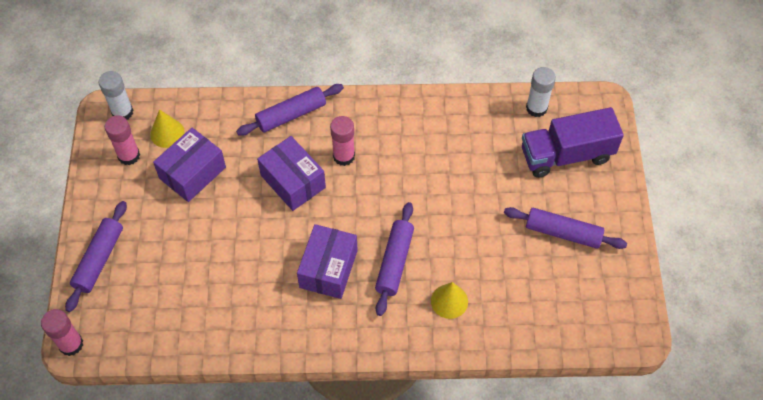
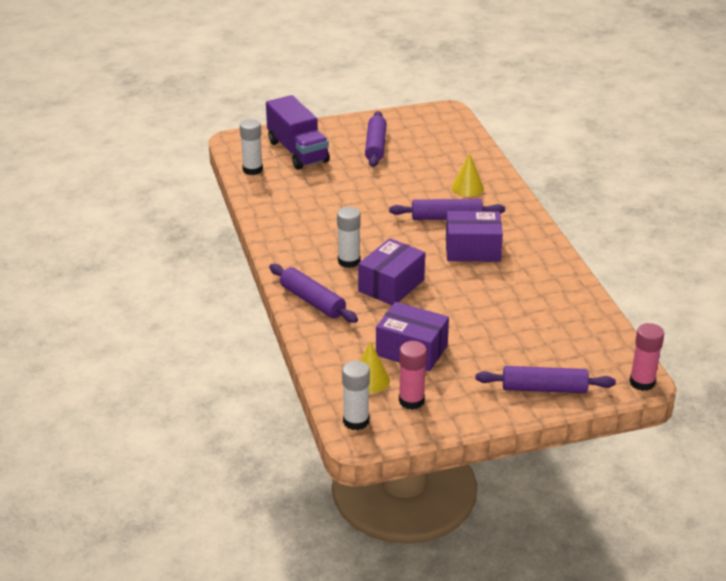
camera: 105 degrees left, 25 degrees down
pink glue stick [330,116,355,166] -> white glue stick [337,207,361,268]

